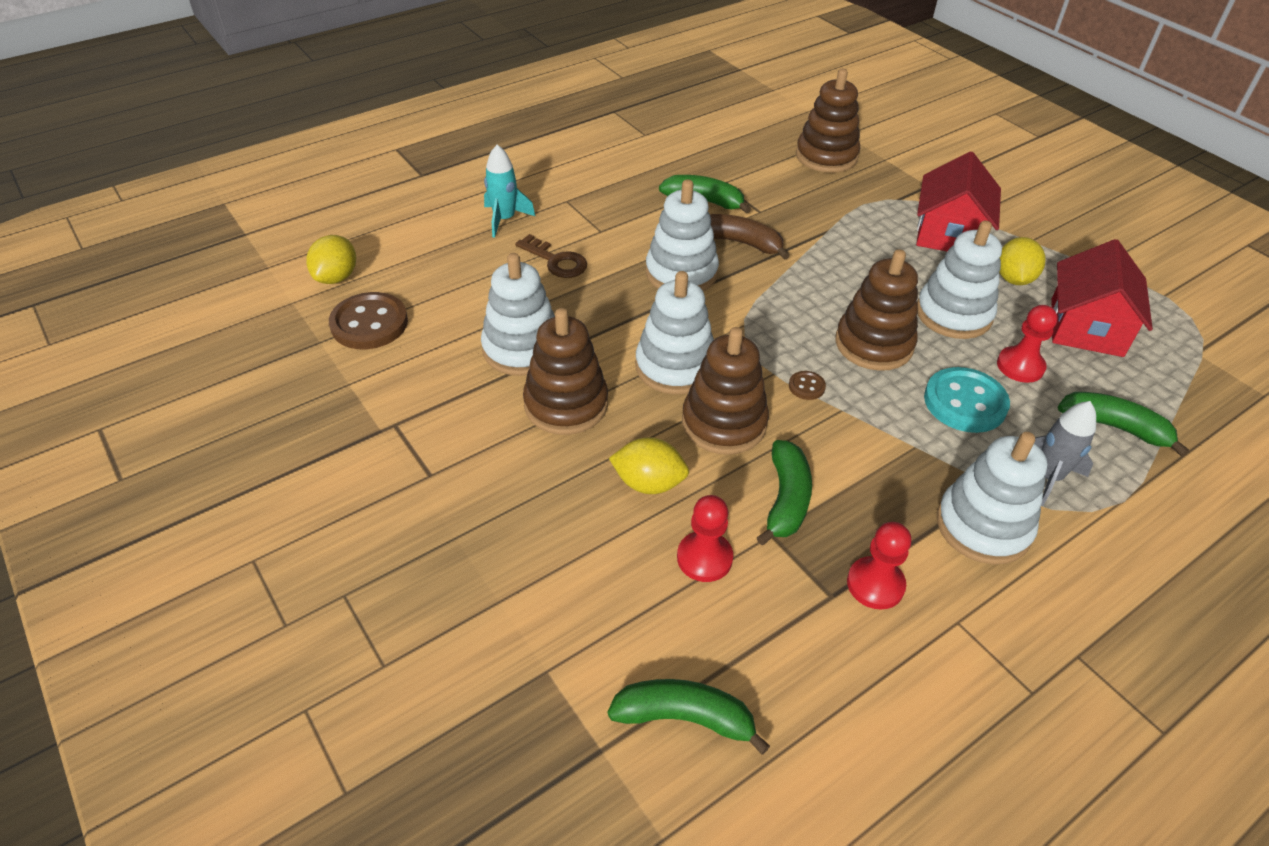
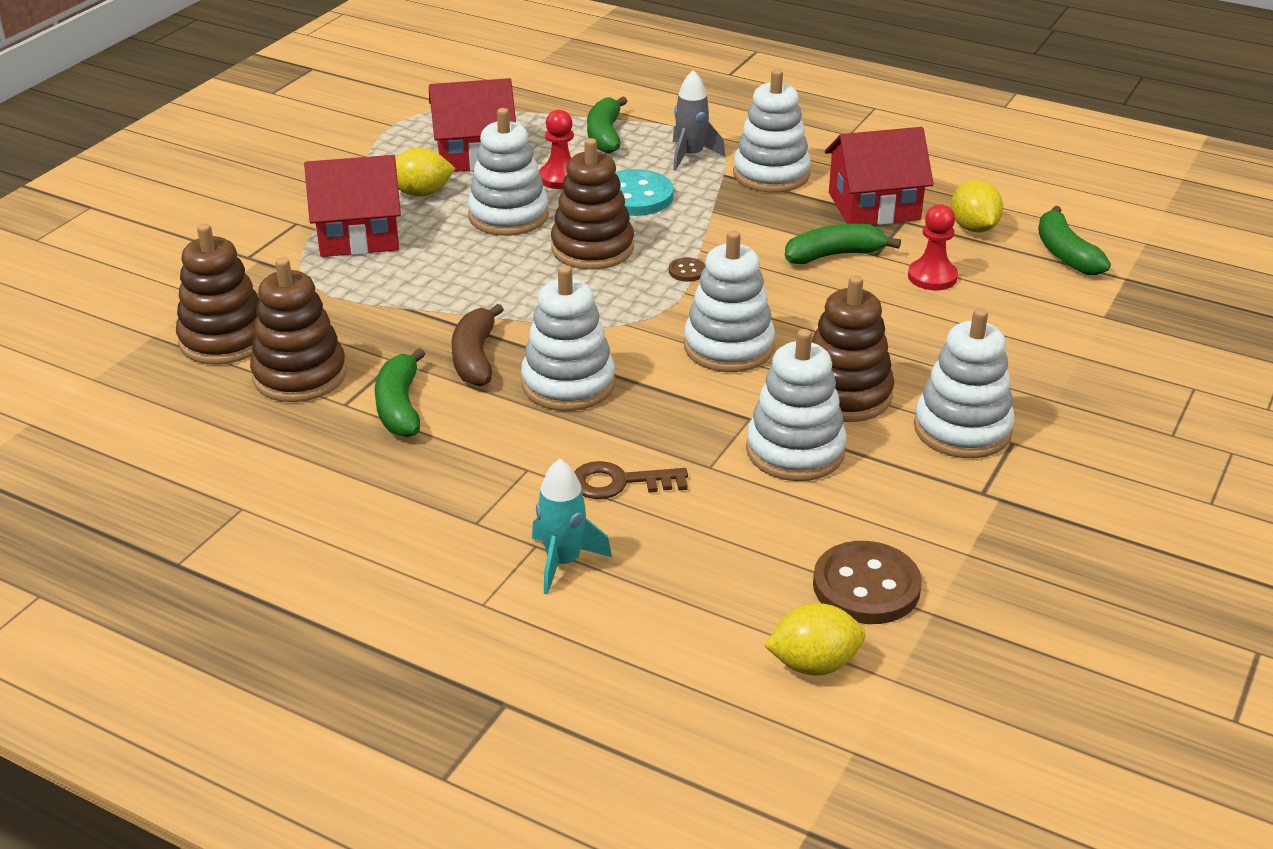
camera: 115 degrees left, 10 degrees down
brown key [515,234,587,278] -> brown key turned 105 degrees counterclockwise [575,461,688,499]
yellow lemon [609,437,689,494] -> yellow lemon moved to [951,180,1003,232]
brown stacking toy [682,327,769,455] -> brown stacking toy moved to [250,257,347,402]
red pawn [847,522,911,610] -> red house [825,127,934,225]
none -> white stacking toy [914,308,1015,458]

